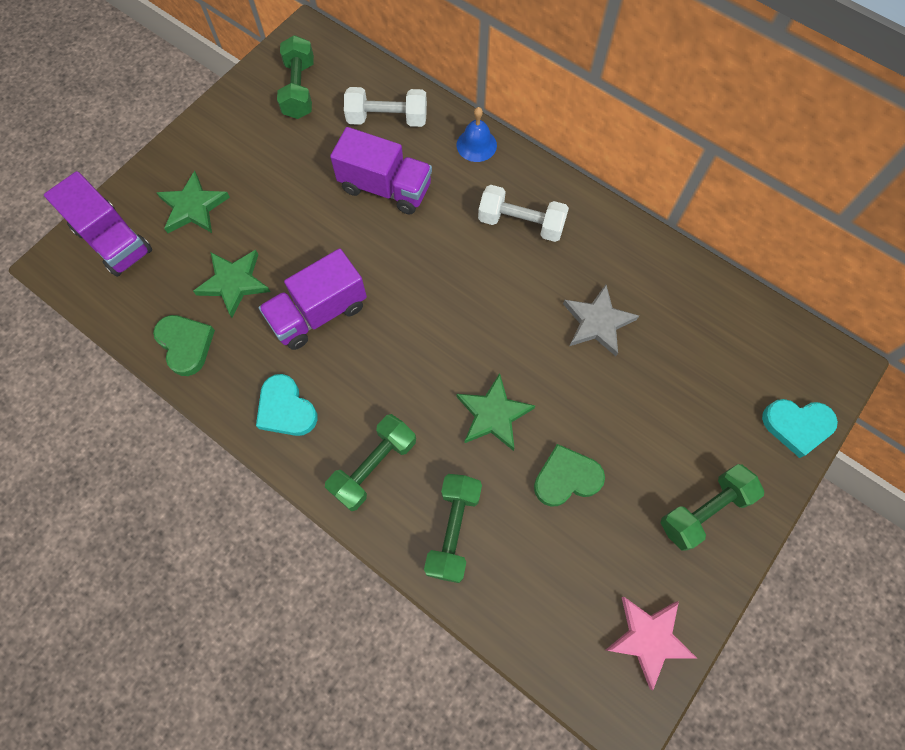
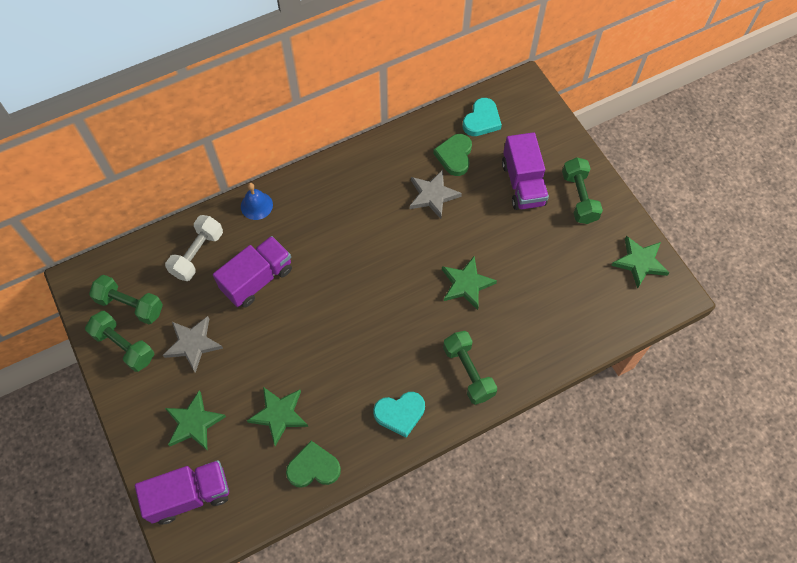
camera: 65 degrees left, 5 degrees down
purple truck [258,248,367,350] -> purple truck moved to [502,132,549,210]
green dumbbell [424,474,482,583] -> green dumbbell moved to [85,311,154,372]
white dumbbell [478,185,569,242] -> none
green heart [534,444,605,507] -> green heart moved to [433,134,472,176]
pink star [606,597,698,690] -> green star [611,236,669,289]
turquoise heart [762,399,838,458] -> turquoise heart moved to [462,98,502,136]
none -> grey star [163,316,223,373]

